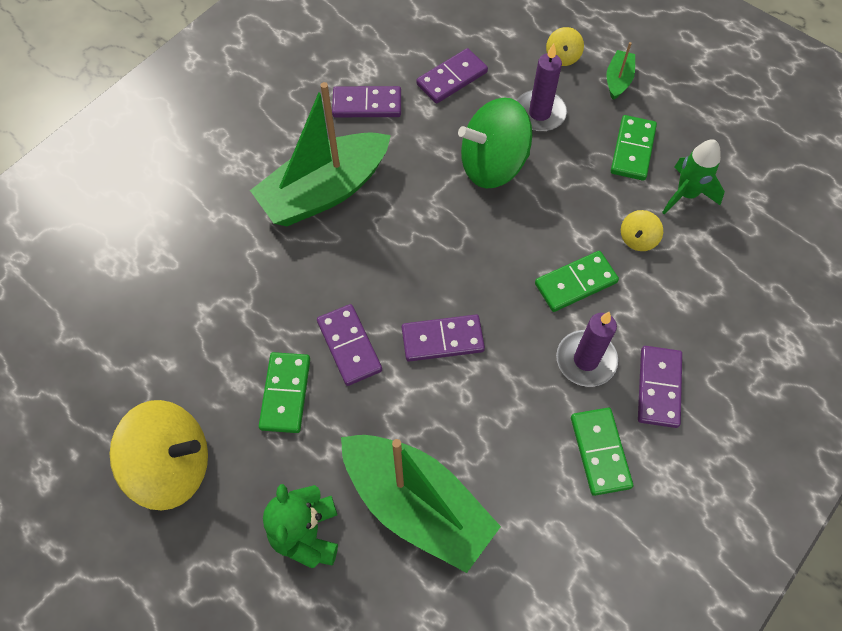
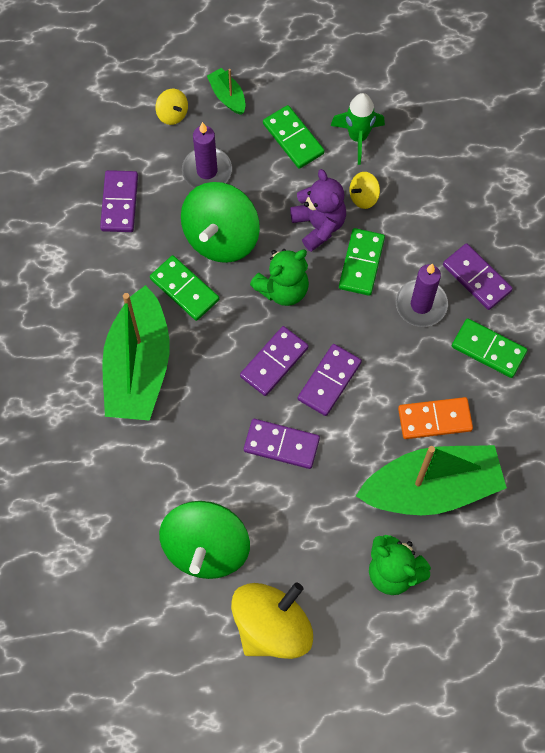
camera: 50 degrees left, 5 degrees up
green domino [259,352,310,433] -> green domino moved to [150,255,219,321]
purple domino [332,86,401,117] -> purple domino moved to [240,326,309,396]
yellow spinning top [621,210,663,251] -> yellow spinning top turned 75 degrees clockwise [349,172,380,209]
none -> green spinning top [159,501,250,579]
none -> green teddy bear [250,249,309,306]
none -> purple teddy bear [290,169,346,252]
none -> orange domino [398,397,473,439]

